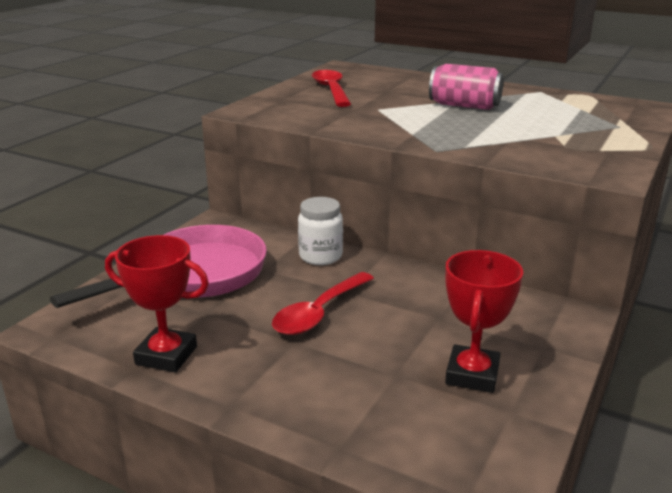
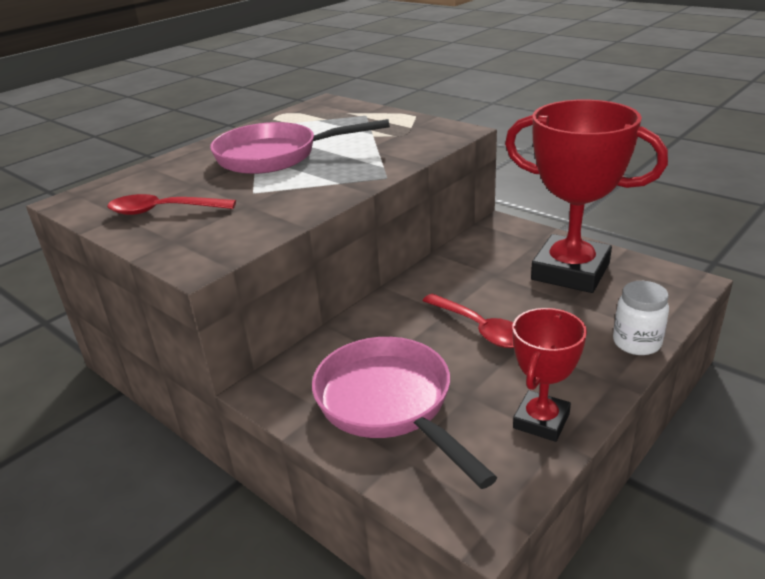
camera: 75 degrees left, 5 degrees up
white jar [298,197,343,265] -> white jar moved to [613,281,669,355]
pink can [429,64,504,110] -> pink pan [210,119,390,174]
red trophy [445,250,523,393] -> red trophy [505,100,668,293], size x1.86

